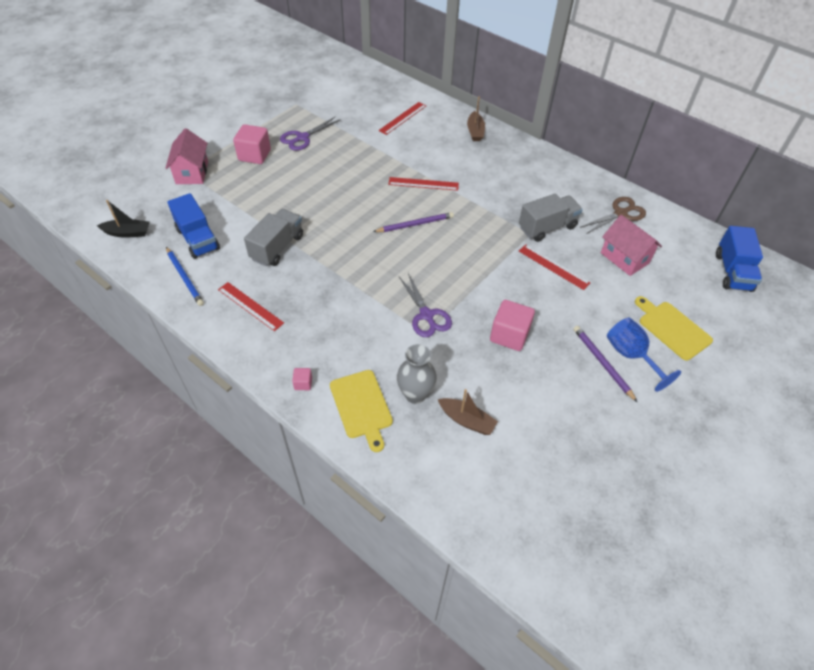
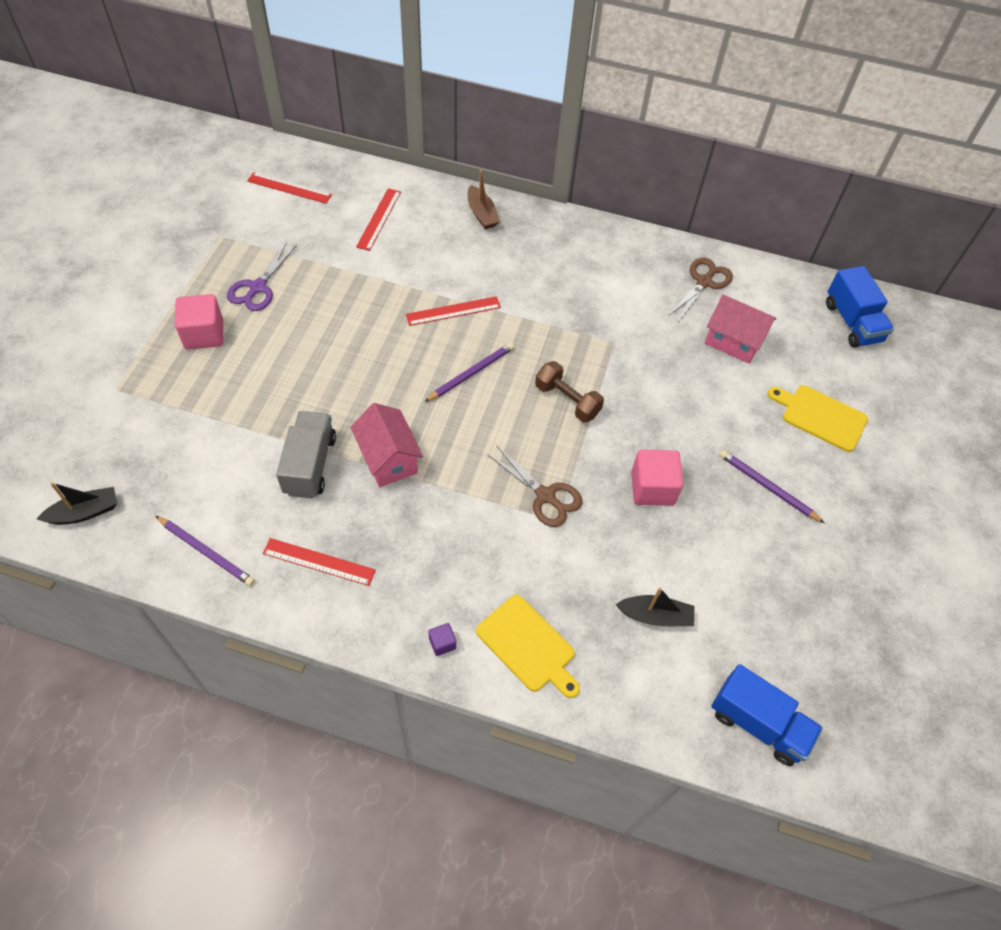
camera: 25 degrees left, 5 degrees up
pink house [165,128,208,184] -> pink house moved to [351,403,423,487]
blue pencil [166,247,204,306] -> purple pencil [156,516,255,586]
blue truck [168,193,220,259] -> blue truck moved to [711,664,823,766]
pink cube [292,368,312,390] -> purple cube [428,623,456,656]
grey vase [397,344,437,404] -> none
purple scissors [399,273,452,337] -> brown scissors [487,445,582,527]
brown boat [438,389,498,435] -> black boat [615,587,694,626]
grey truck [519,193,583,242] -> none
red ruler [519,244,590,290] -> red ruler moved to [247,172,332,204]
blue goblet [607,318,681,392] -> none
none -> brown dumbbell [535,361,604,422]

